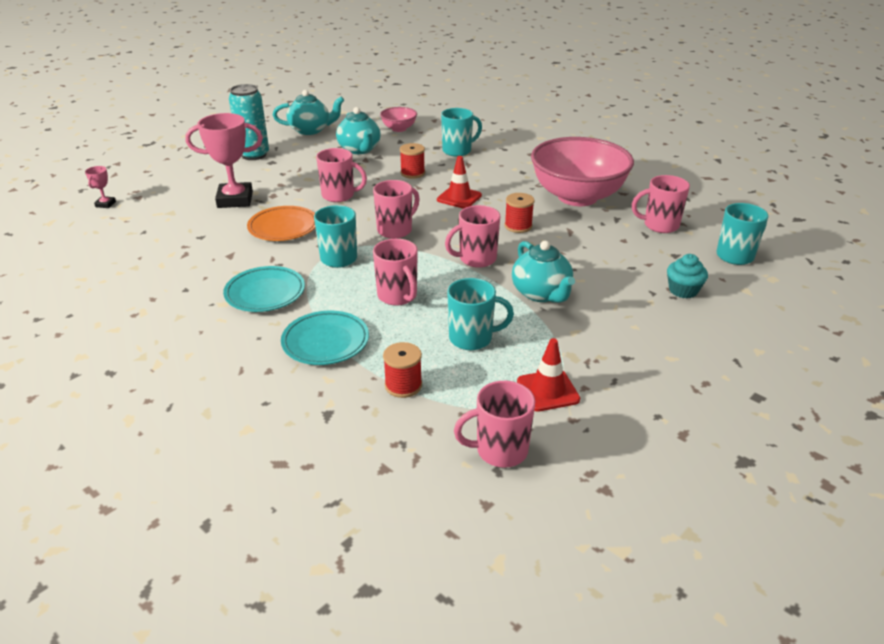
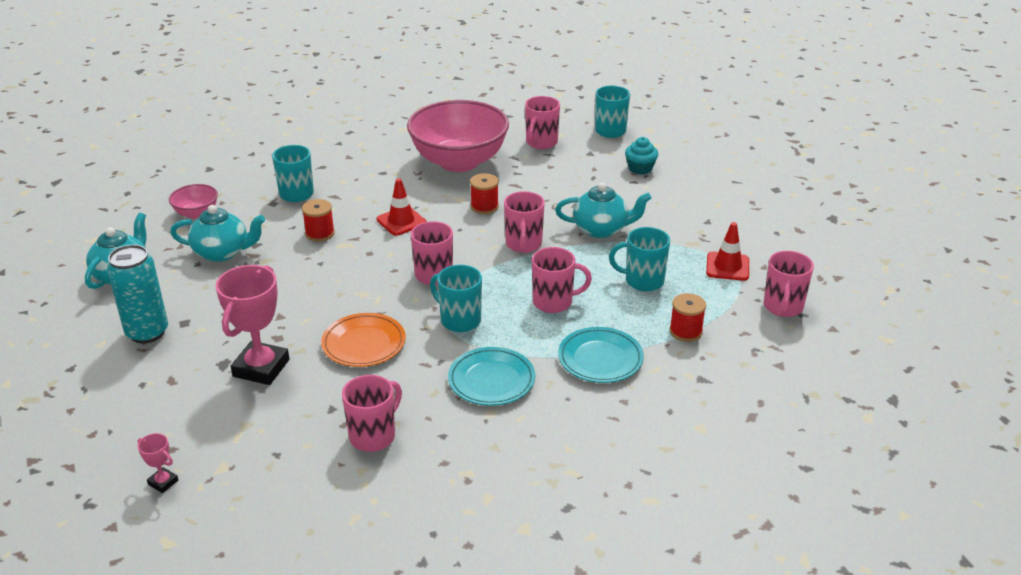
camera: 65 degrees left, 0 degrees up
pink mug [316,148,367,202] -> pink mug moved to [342,375,402,452]
turquoise mug [447,278,514,350] -> turquoise mug turned 105 degrees counterclockwise [609,227,670,291]

